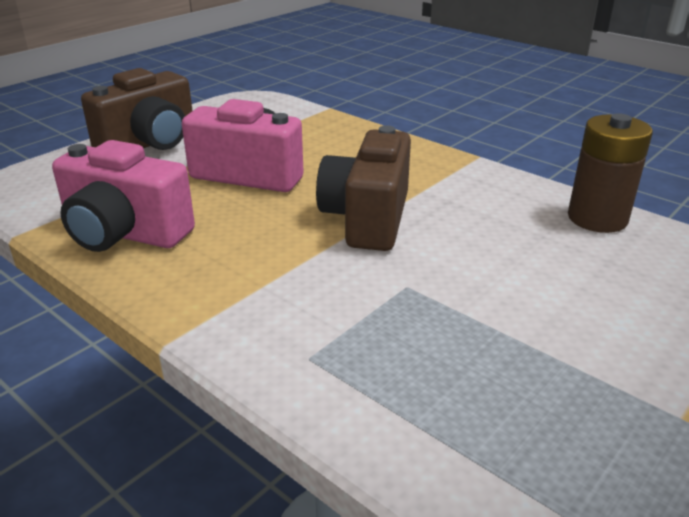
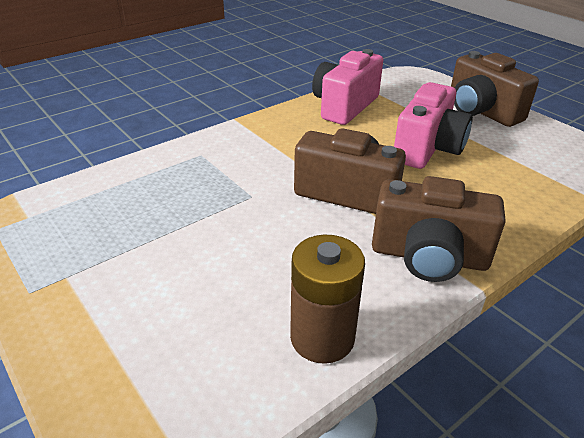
camera: 100 degrees right, 5 degrees up
none -> brown camera [372,176,506,282]

